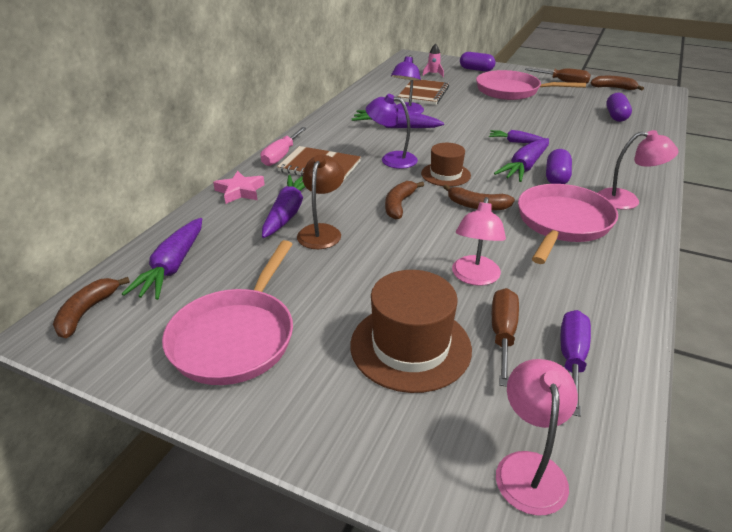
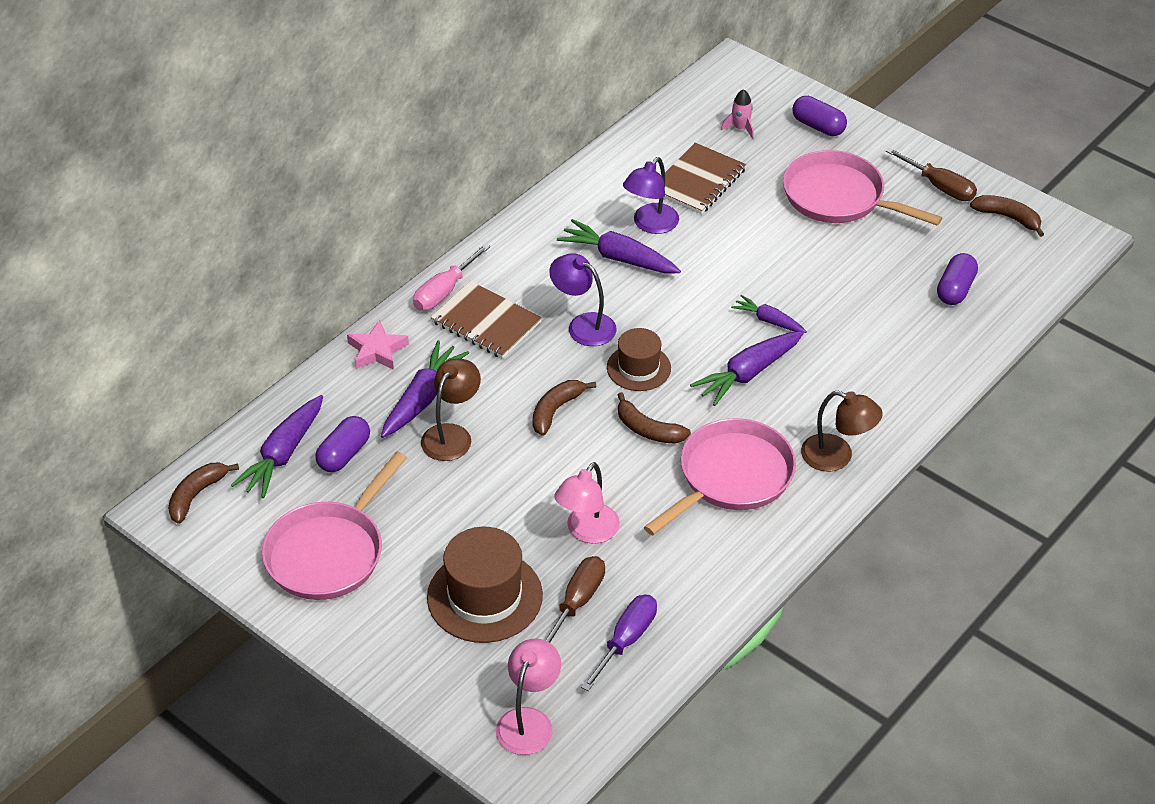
camera: 15 degrees right, 10 degrees up
purple capsule [546,149,572,184] -> purple capsule moved to [315,416,370,472]
pink lamp [598,130,679,210] -> brown lamp [801,391,883,472]

